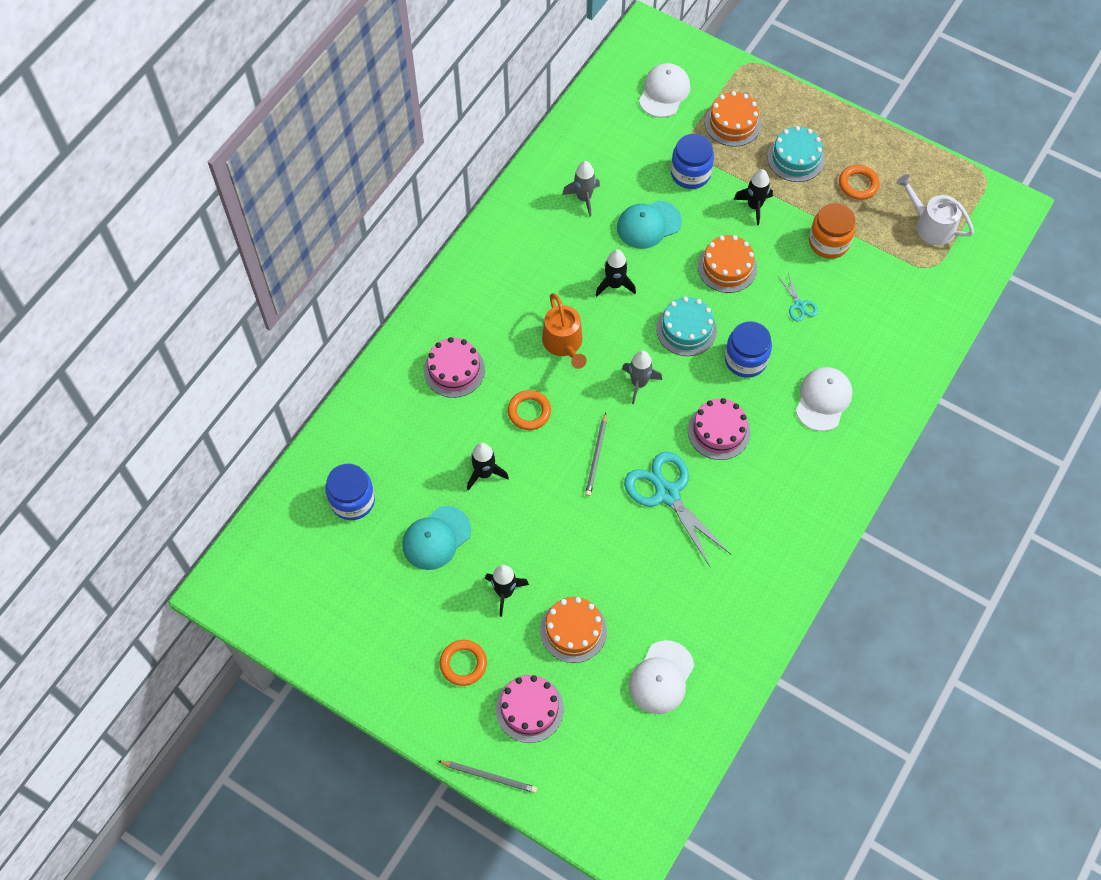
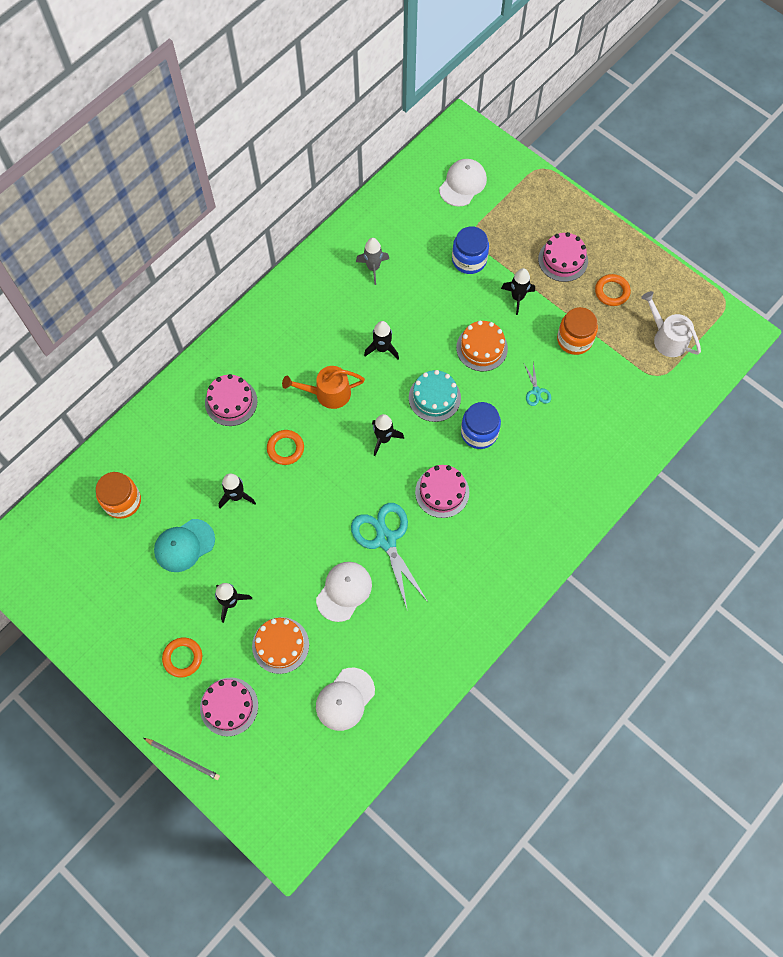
camera: 10 degrees right, 5 degrees up
blue jar [325,463,375,520] -> orange jar [96,472,141,519]
orange watering can [542,293,587,369] -> orange watering can turned 90 degrees clockwise [282,366,365,409]
grey pencil [585,413,607,496] -> none
turquoise cap [617,200,682,249] -> none
grey rocket [622,350,662,404] -> black rocket [372,414,404,456]
orange cake [705,91,761,147] -> none
turquoise cake [767,126,824,182] -> pink cake [538,232,588,282]
white cap [796,367,853,431] -> white cap moved to [316,562,372,622]

